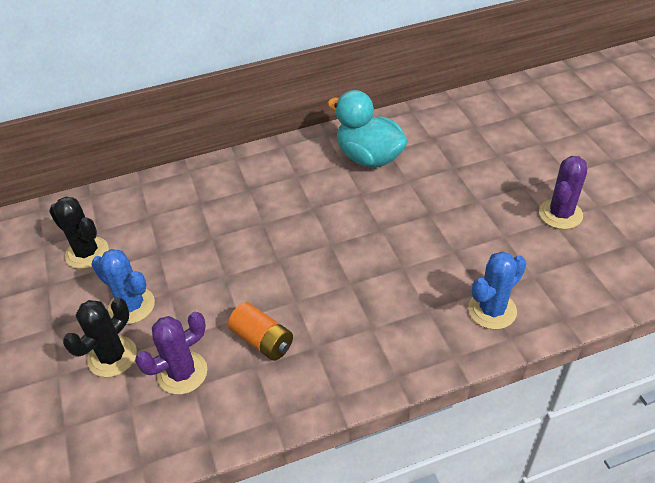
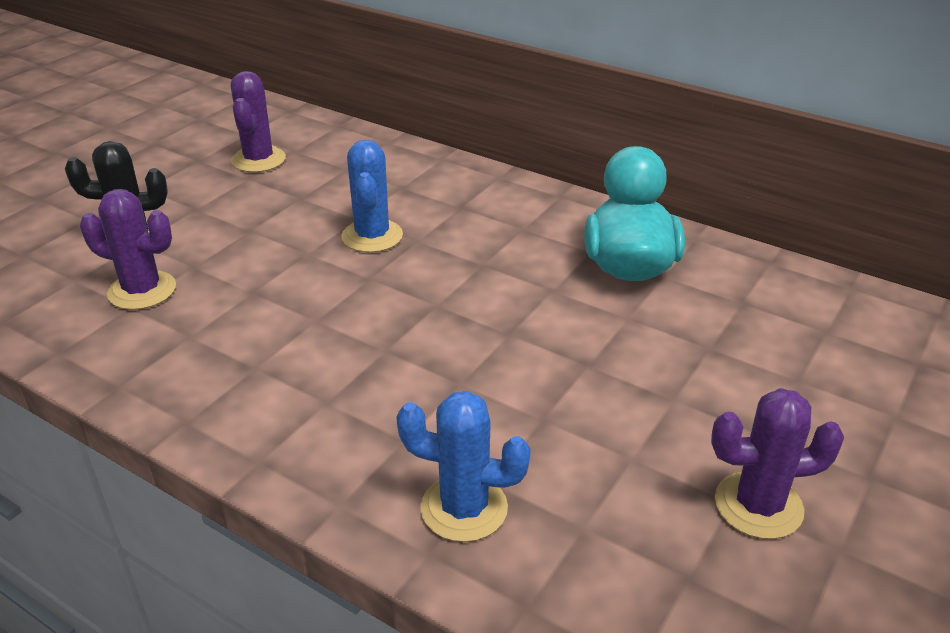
camera: 50 degrees right, 10 degrees down
black cactus [49,196,109,269] -> purple cactus [231,71,286,172]
blue cactus [91,249,155,324] -> blue cactus moved to [341,140,403,253]
orange battery [228,302,293,361] -> none

